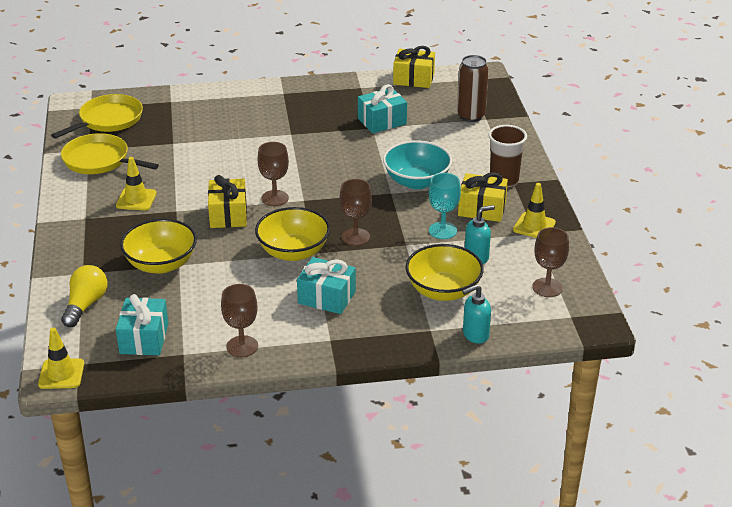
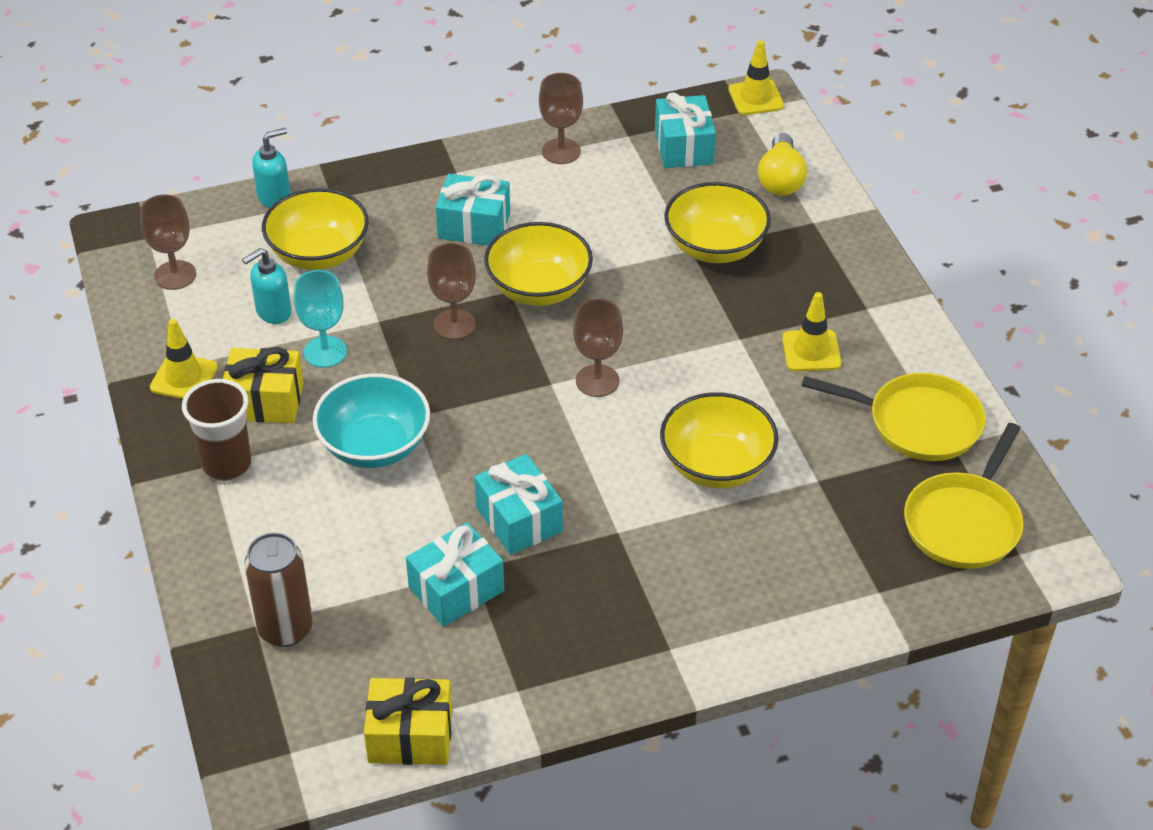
camera: 170 degrees right, 10 degrees up
yellow gift [208,175,247,228] -> none
none -> turquoise gift [474,454,563,555]
none -> yellow bowl [660,392,779,488]

